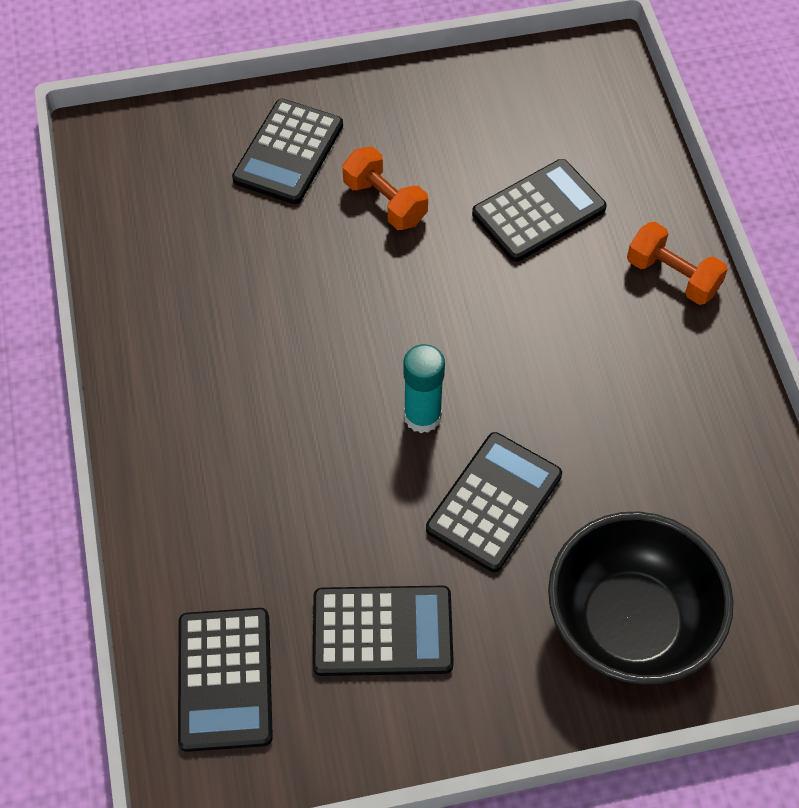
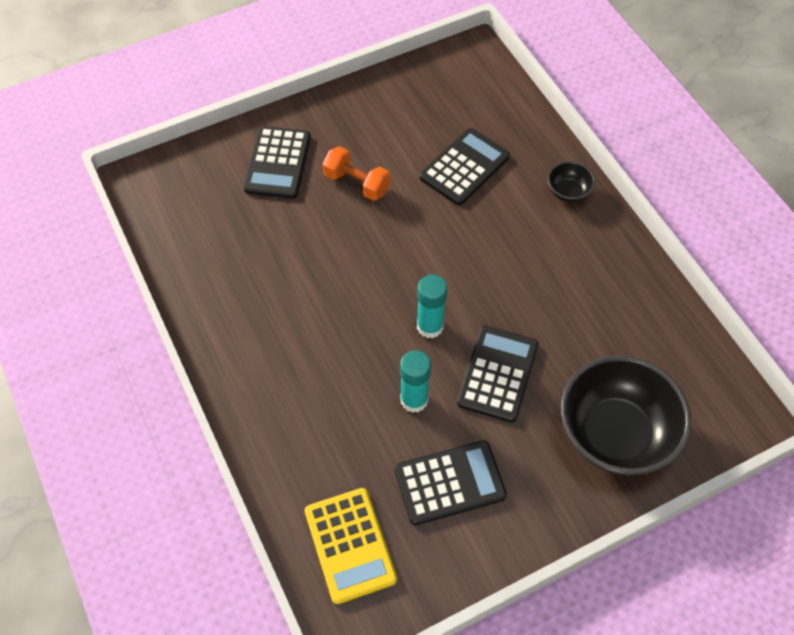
camera: 15 degrees left, 0 degrees up
black calculator [178,608,273,752] -> yellow calculator [305,488,397,604]
orange dumbbell [627,222,728,305] -> black bowl [547,161,595,202]
none -> turquoise glue stick [400,351,431,413]

